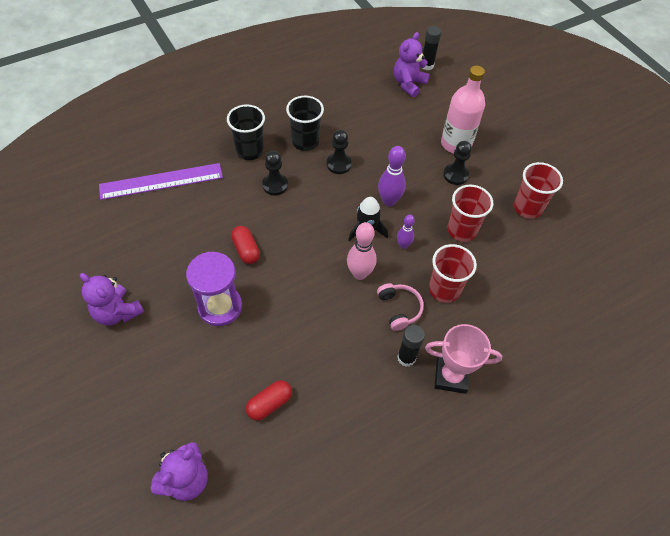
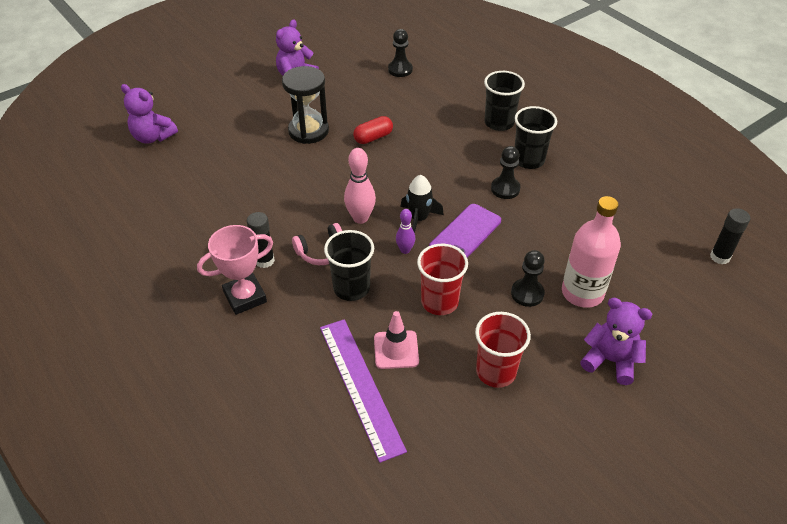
camera: 85 degrees right, 10 degrees down
purple ruler [99,163,223,200] -> purple ruler moved to [320,319,407,463]
purple hourglass [186,252,242,326] -> black hourglass [282,66,329,144]
red capsule [246,380,292,421] -> none
black pawn [262,151,288,196] -> black pawn moved to [388,29,413,77]
purple bowling pin [378,146,406,206] -> purple phone [429,204,501,258]
purple teddy bear [394,32,430,97] -> purple teddy bear moved to [580,298,652,385]
pink trophy [425,324,502,394] -> pink trophy turned 60 degrees clockwise [197,225,273,315]
red cup [429,244,477,303] -> black cup [324,230,374,301]
none -> pink traffic cone [374,311,419,369]

